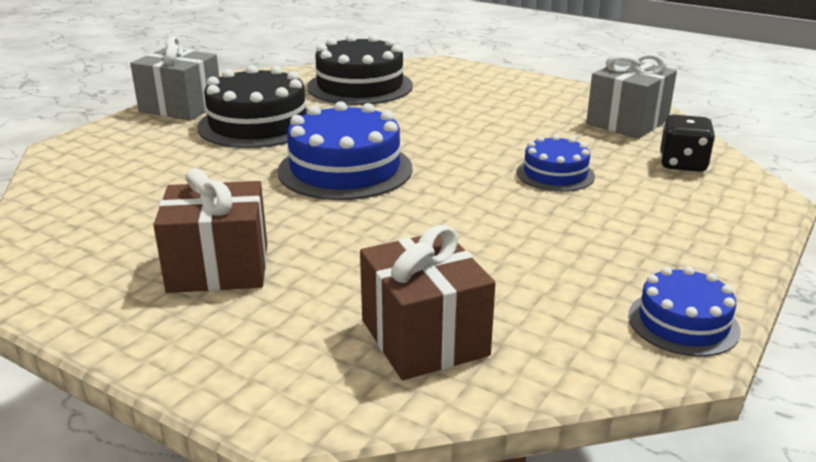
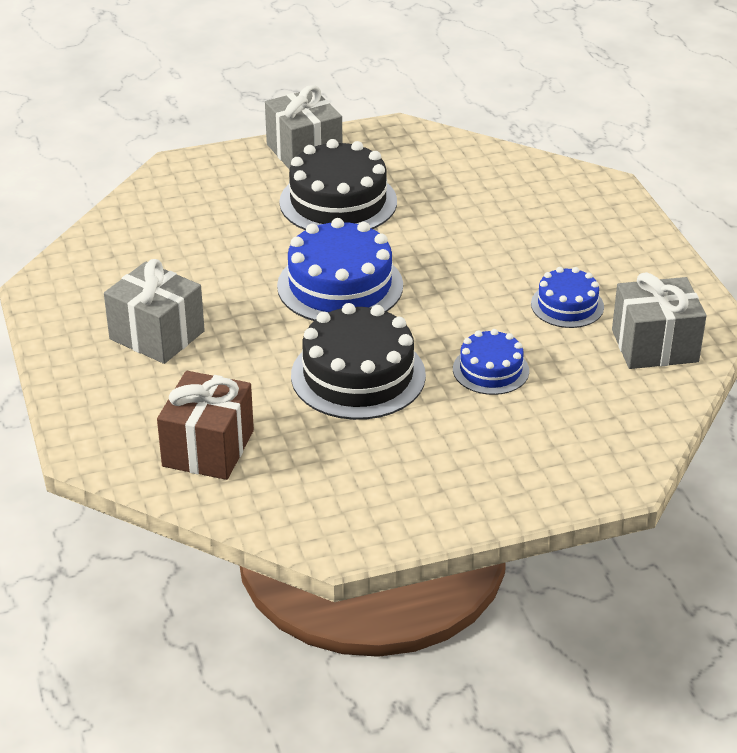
camera: 40 degrees right, 10 degrees up
brown gift [153,168,267,293] -> grey gift [104,259,205,364]
black cake [307,34,413,105] -> black cake moved to [291,303,426,420]
blue cake [628,266,741,357] -> blue cake moved to [531,267,604,328]
black dice [660,115,715,172] -> none

